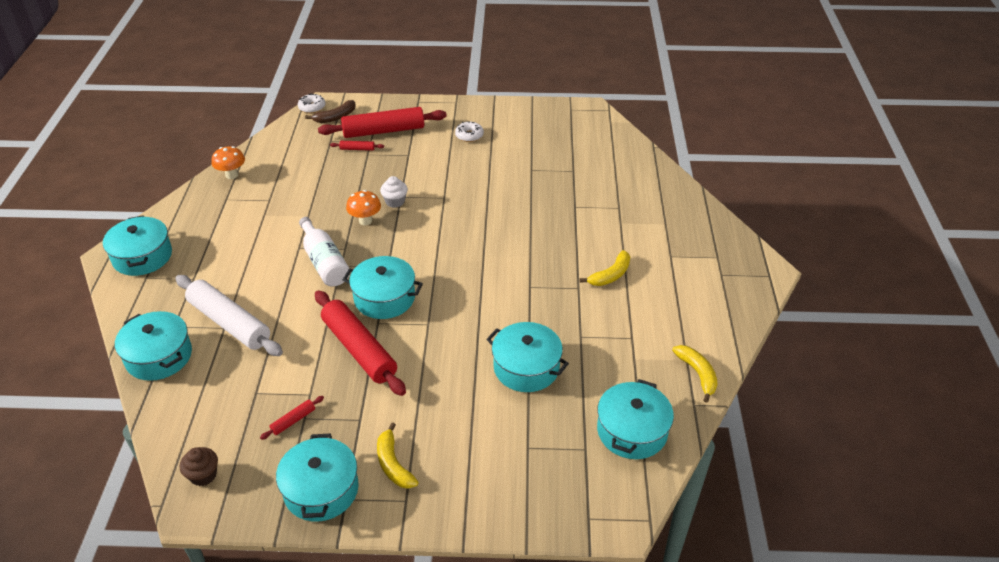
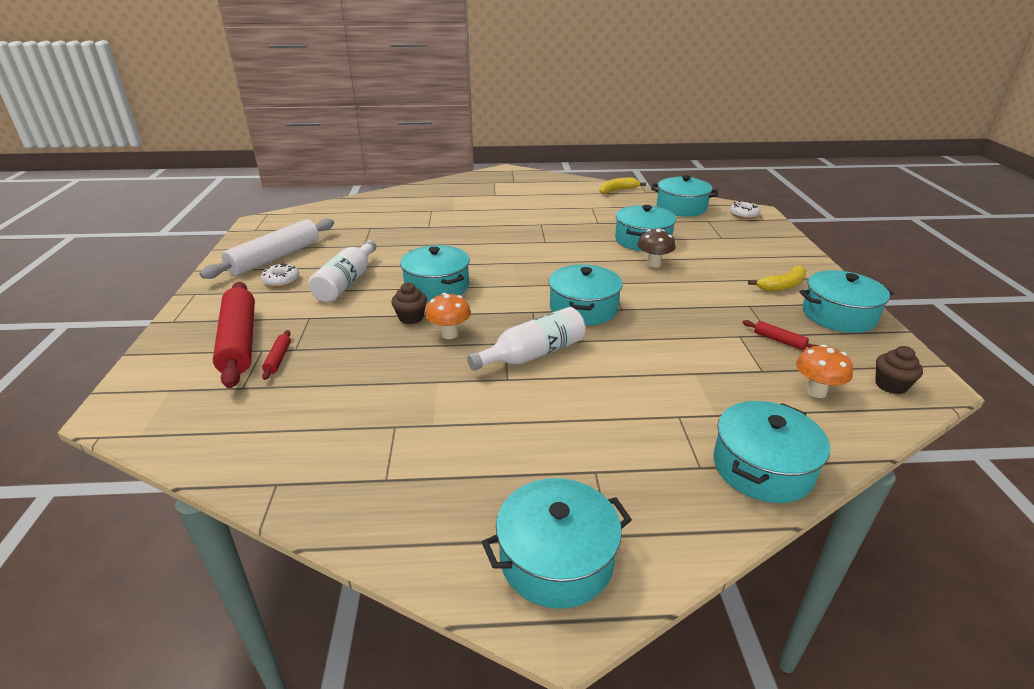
camera: 95 degrees left, 10 degrees down
white rolling pin [175,275,283,356] -> white rolling pin moved to [200,219,334,279]
orange mushroom [212,146,245,179] -> orange mushroom moved to [796,345,853,398]
white donut [298,93,326,113] -> white donut moved to [730,201,761,219]
brown banana [305,100,356,123] -> none
red rolling pin [315,290,406,396] -> none
white cupcake [380,176,408,208] -> brown cupcake [391,282,427,324]
yellow banana [579,250,630,286] -> none
none -> white bottle [308,240,376,302]
none -> turquoise pot [400,245,470,301]
none -> brown mushroom [637,229,676,268]

